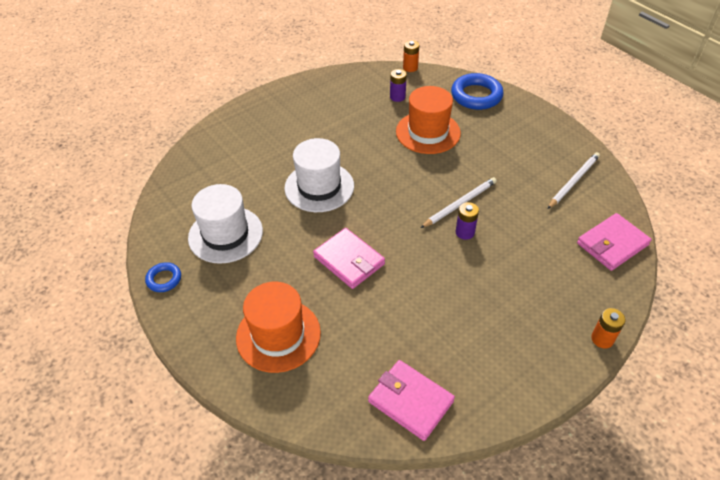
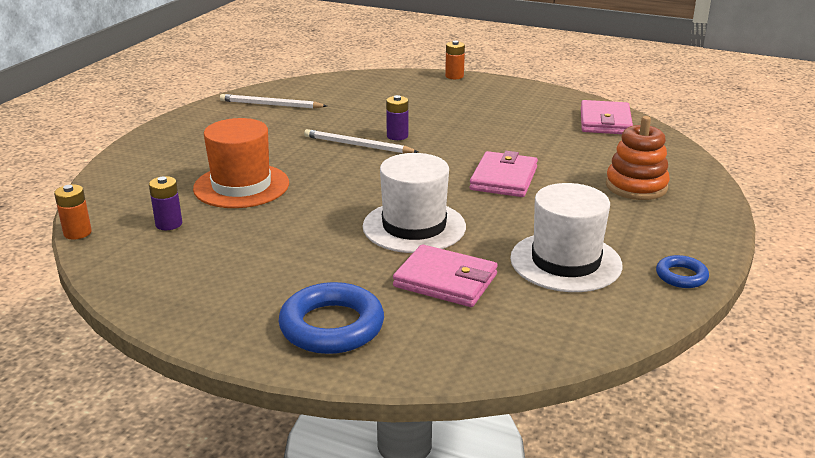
camera: 120 degrees left, 20 degrees down
orange hat [236,282,321,373] -> orange stacking toy [606,116,670,200]
blue ring [451,73,504,110] -> blue ring moved to [278,282,384,354]
pink wallet [577,213,652,271] -> pink wallet moved to [393,244,498,307]

